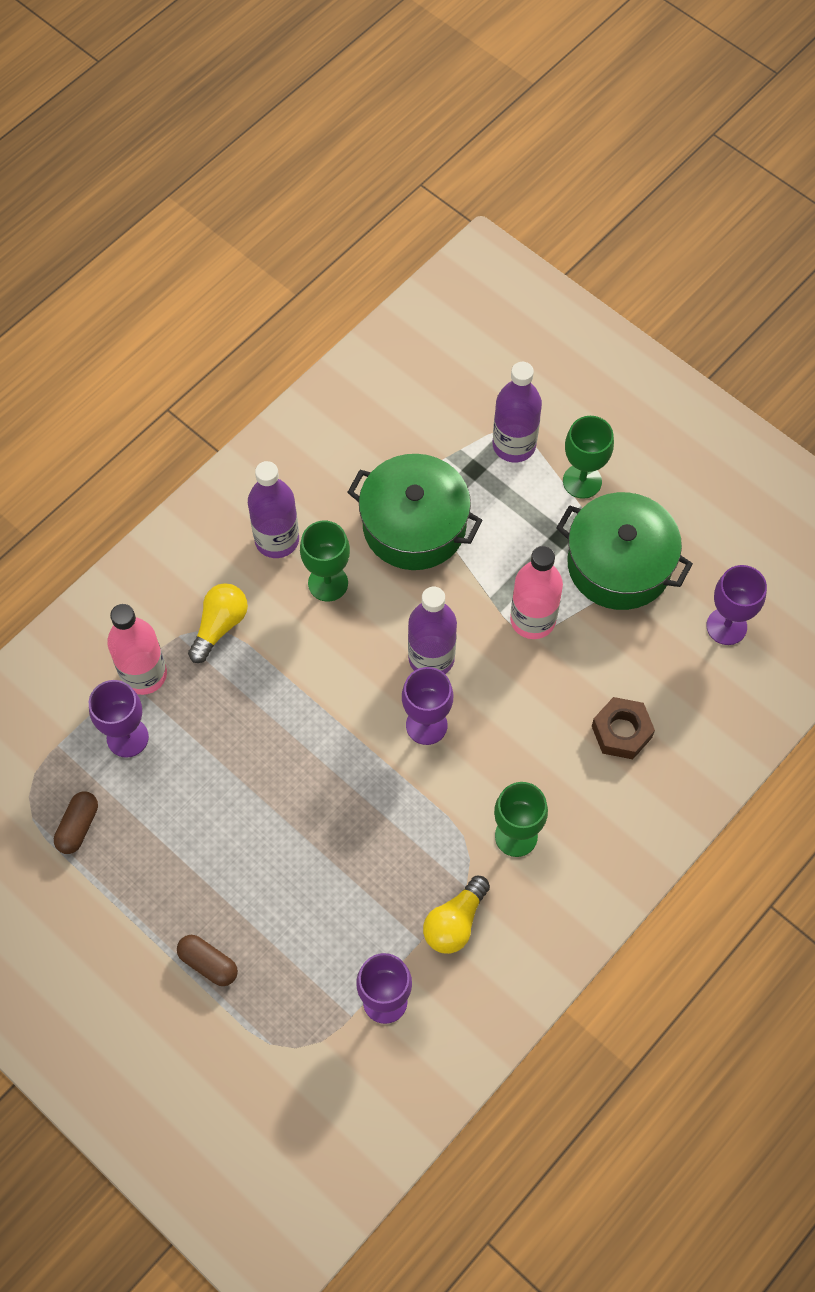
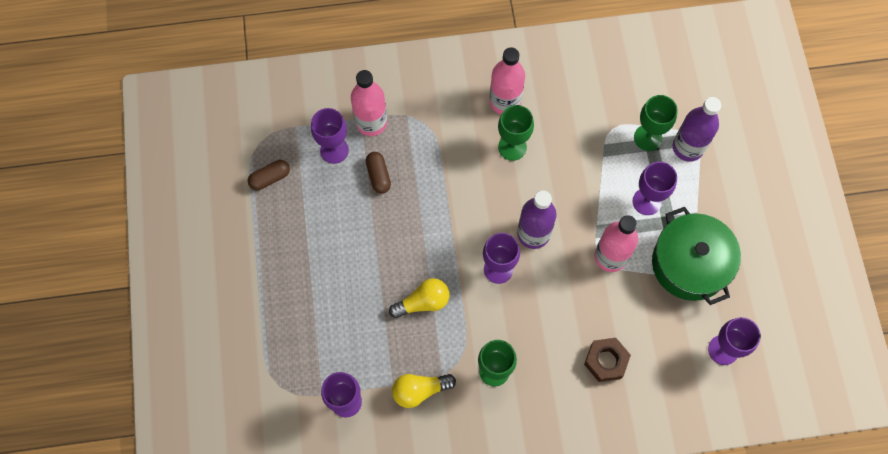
camera: 40 degrees right, 5 degrees up
brown capsule [177,935,238,986] -> brown capsule moved to [366,152,391,194]
yellow light bulb [188,583,248,663] -> yellow light bulb moved to [389,278,449,318]
purple bottle [248,461,299,558] -> pink bottle [489,47,525,115]
green pot [347,454,483,570] -> none
green goblet [563,416,614,499] -> green goblet moved to [634,95,678,151]
none -> purple goblet [633,162,677,215]

